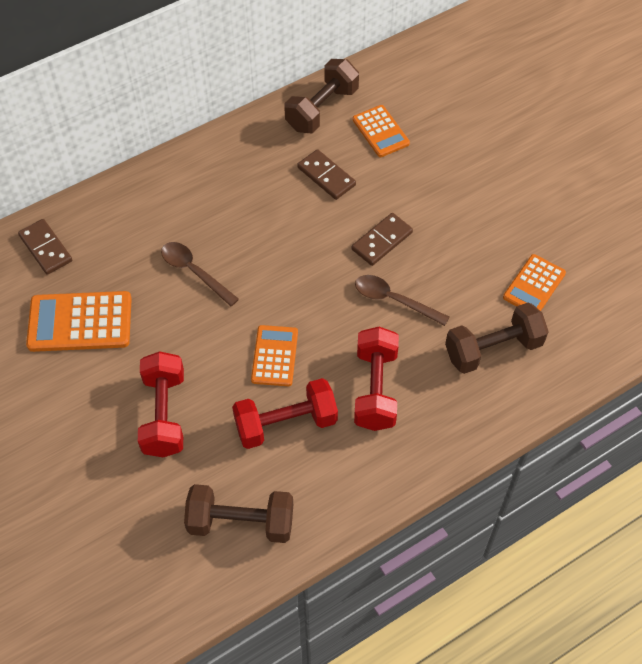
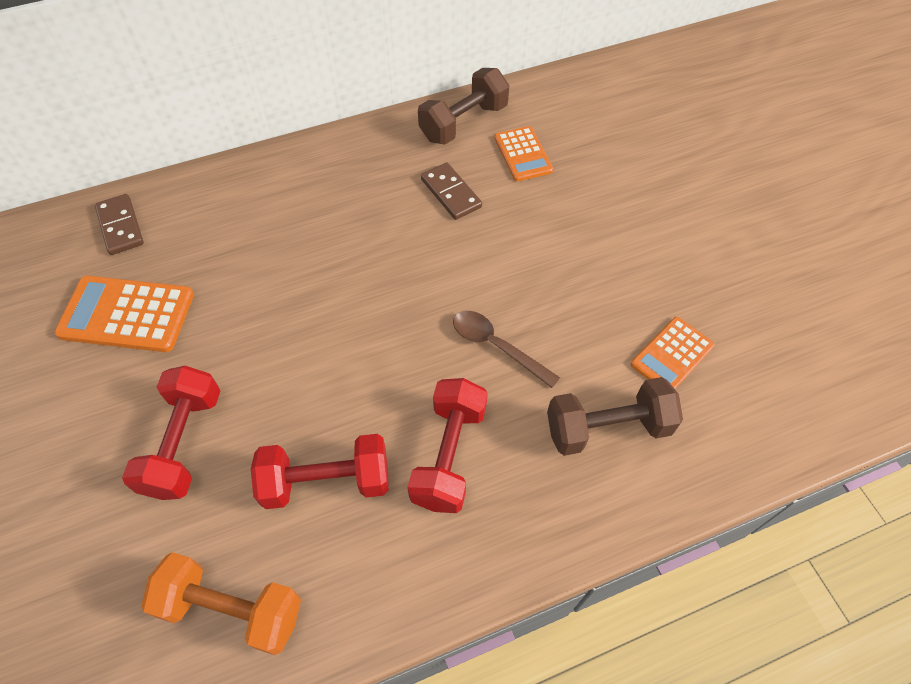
camera: 10 degrees right, 0 degrees up
brown spoon [161,242,239,307] -> none
brown dumbbell [184,484,293,543] -> orange dumbbell [141,552,301,655]
orange calculator [251,325,298,386] -> none
brown domino [352,213,413,266] -> none

